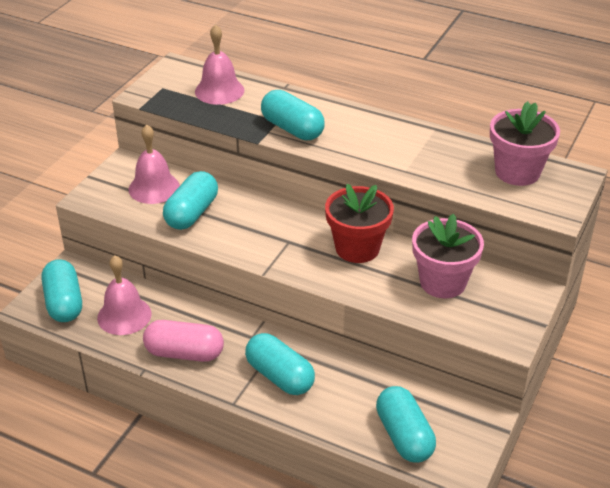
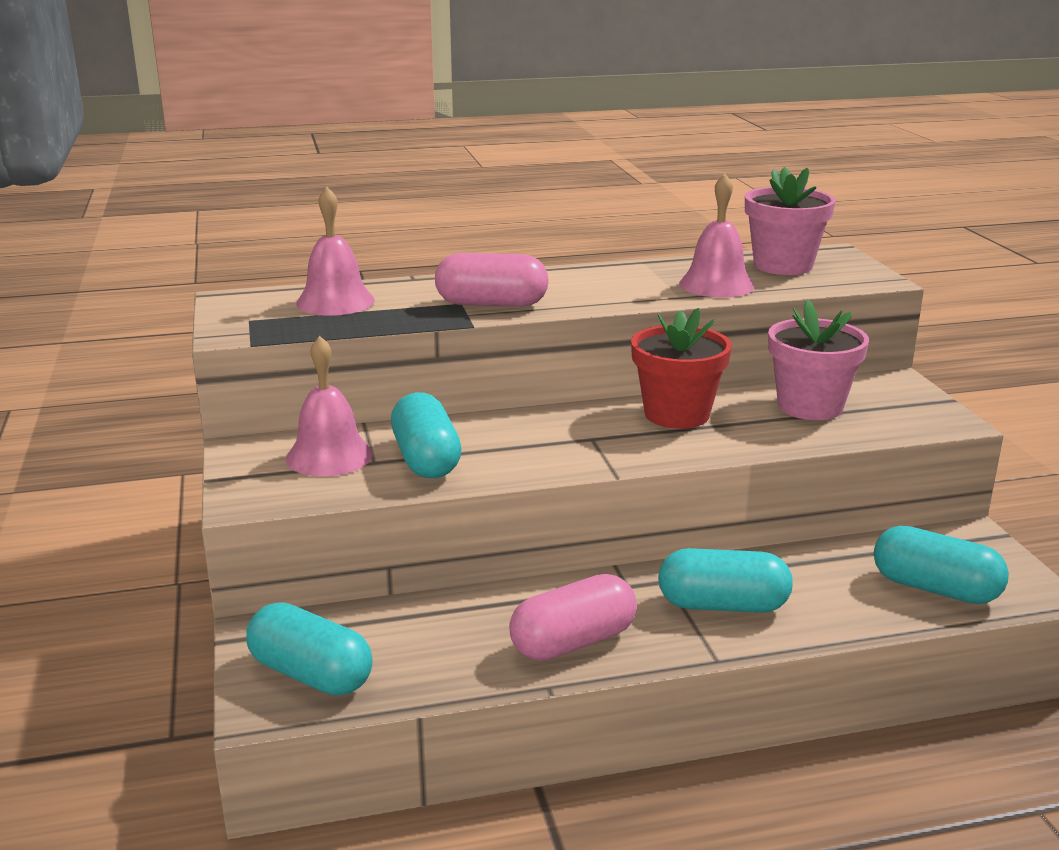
camera: 40 degrees left, 15 degrees down
pink bell [97,255,152,335] -> pink bell moved to [679,174,755,298]
turquoise capsule [261,90,325,140] -> pink capsule [435,253,549,307]

